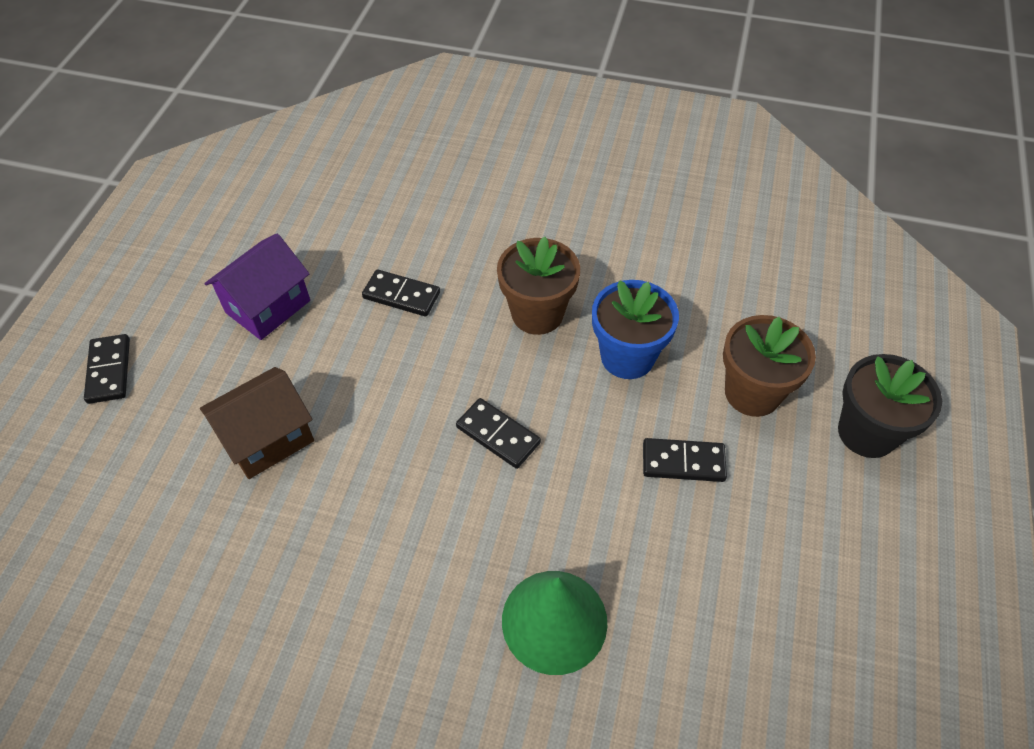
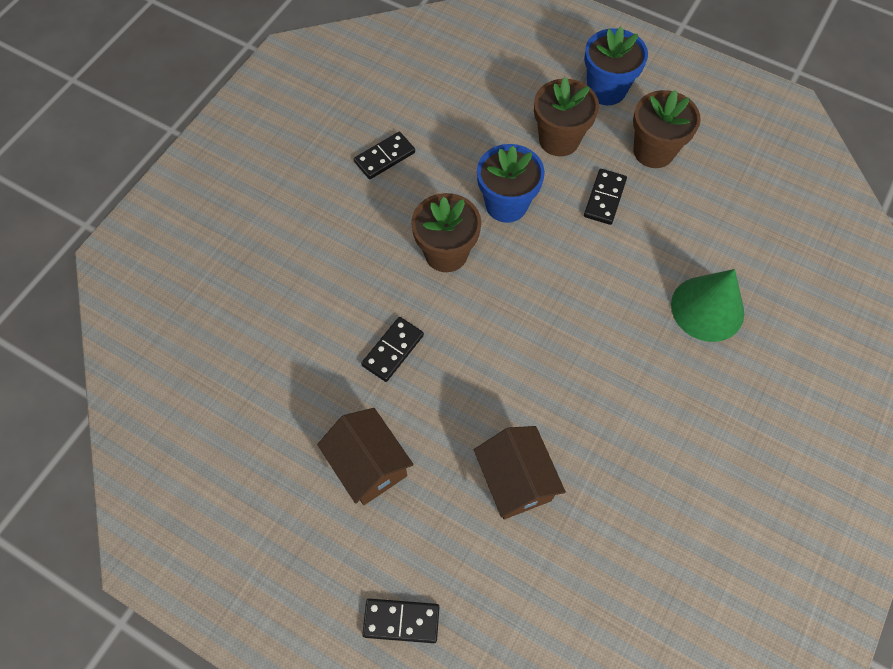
camera: 75 degrees left, 10 degrees up
purple house [204,234,310,340] -> brown house [317,408,414,505]
black domino [456,398,541,469] -> black domino moved to [354,132,415,179]
black flower pot [838,354,942,458] -> blue flower pot [584,27,648,105]
none -> brown flower pot [633,90,701,168]

